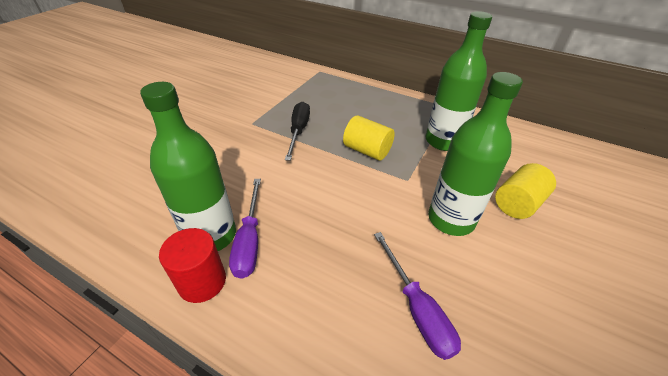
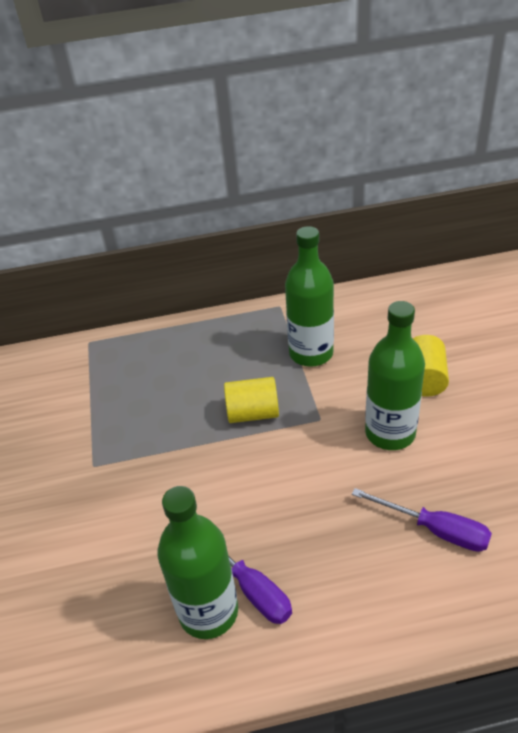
camera: 35 degrees left, 0 degrees up
red cylinder [159,228,226,303] -> none
black screwdriver [285,102,310,161] -> none

